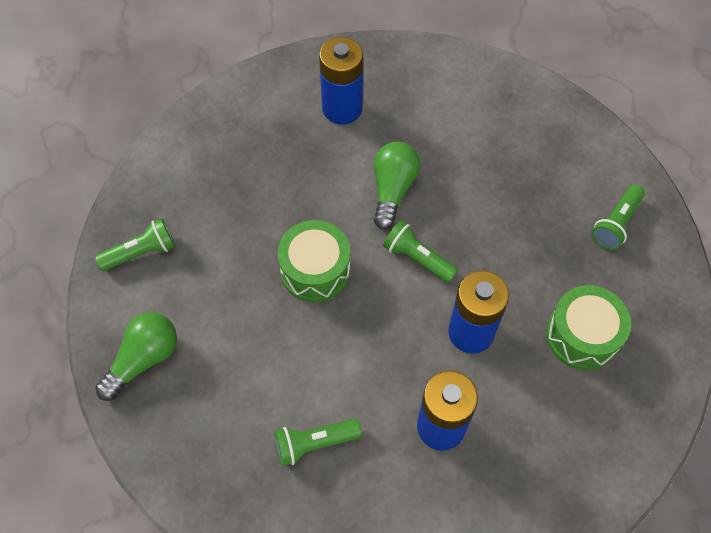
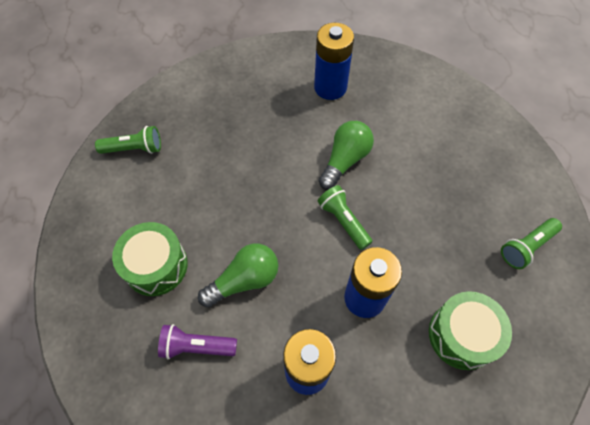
camera: 20 degrees right, 0 degrees up
green light bulb [95,312,177,401] -> green light bulb moved to [198,243,278,308]
green flashlight [274,419,362,466] -> purple flashlight [158,324,237,360]
green drum [278,220,351,303] -> green drum moved to [112,222,188,296]

